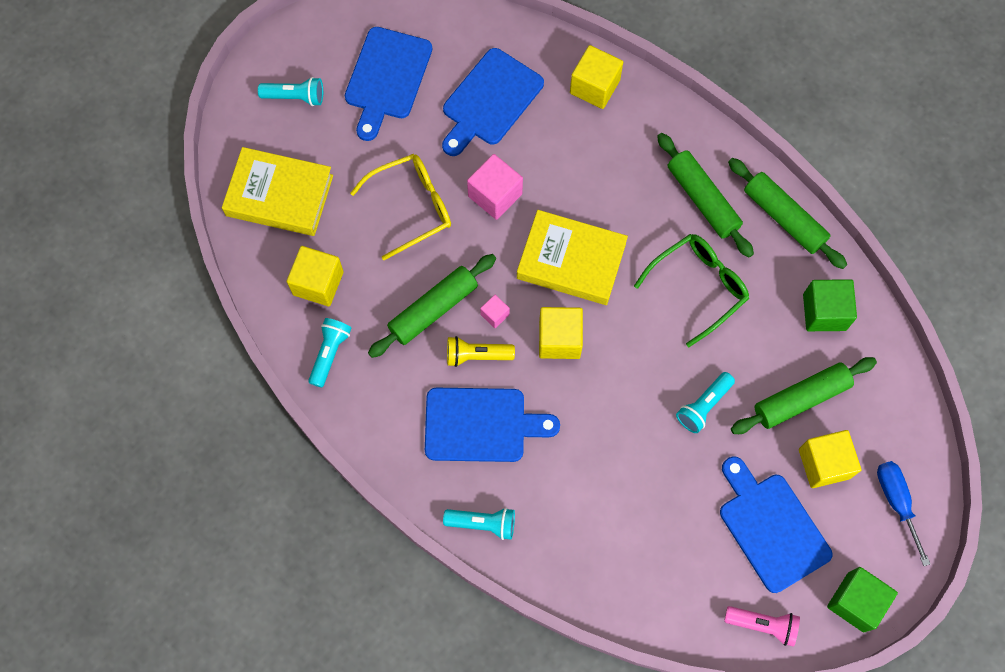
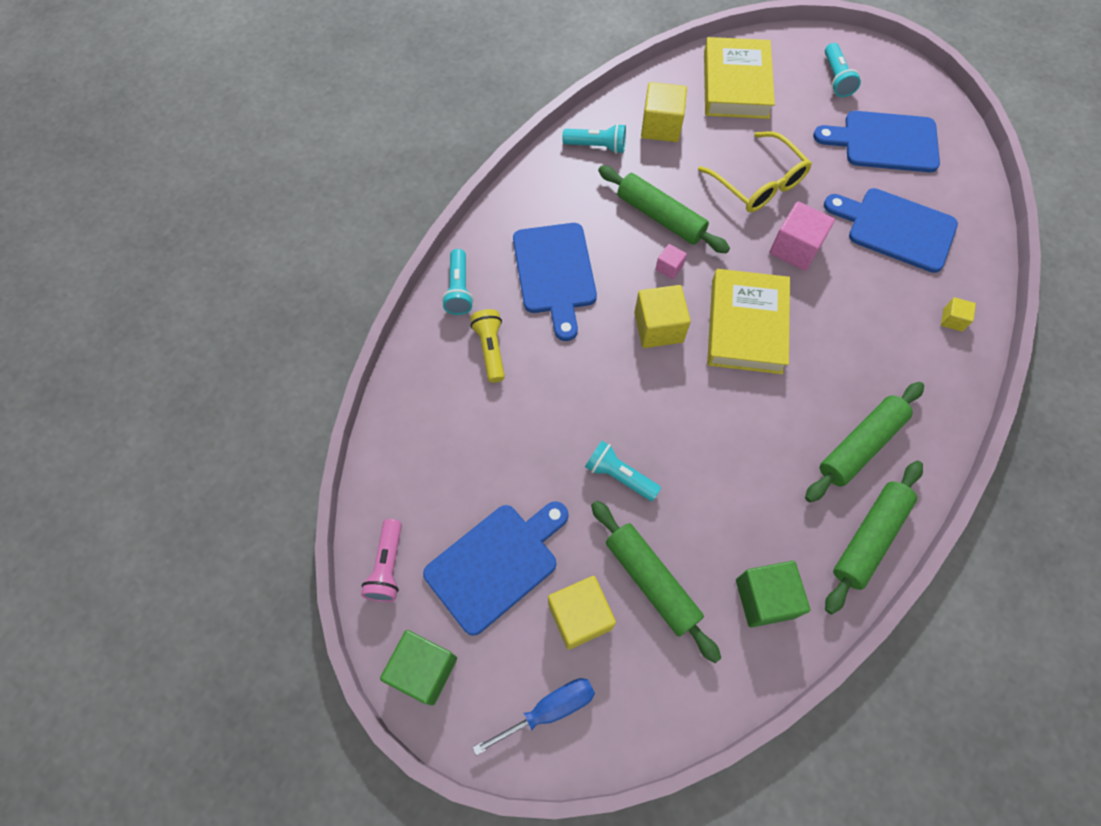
camera: 80 degrees right, 5 degrees down
yellow flashlight [447,336,515,367] -> yellow flashlight moved to [470,309,505,383]
yellow cube [570,45,623,109] -> yellow cube [941,297,976,332], size x0.52
green glasses [634,234,749,347] -> none

